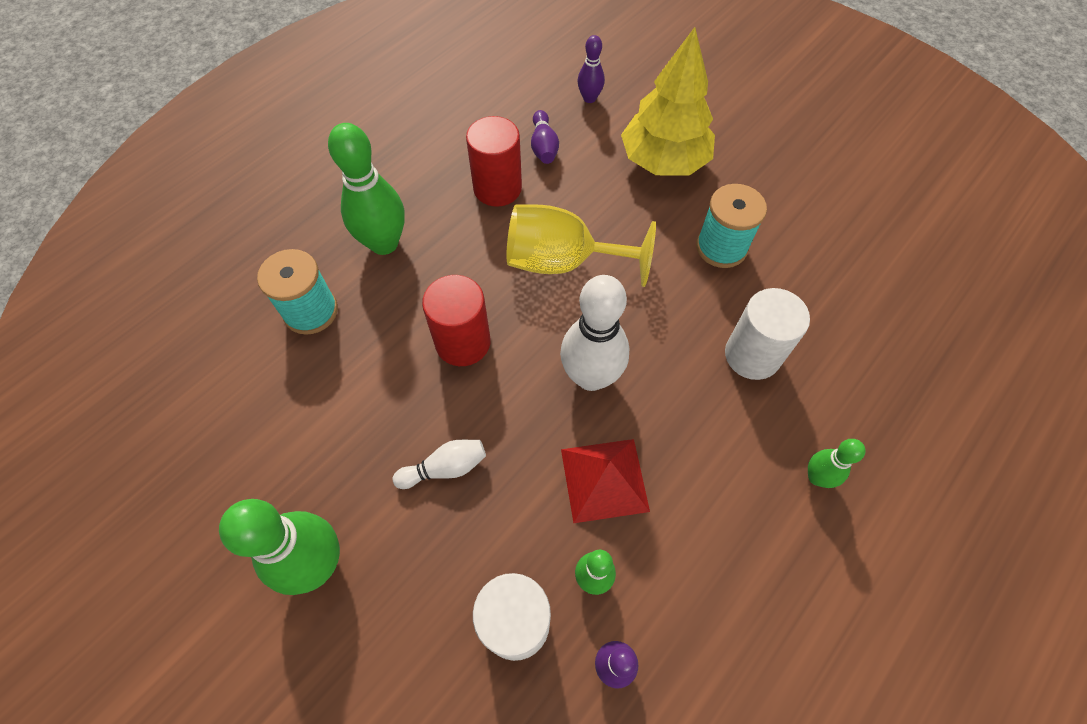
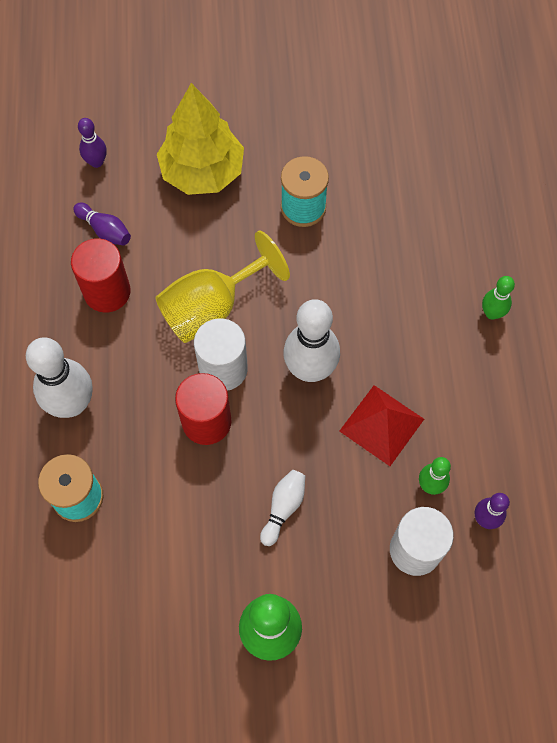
camera: 45 degrees left, 5 degrees up
green bowling pin [328,123,405,255] -> white bowling pin [26,337,92,418]
white cylinder [725,288,810,380] -> white cylinder moved to [194,318,248,391]

